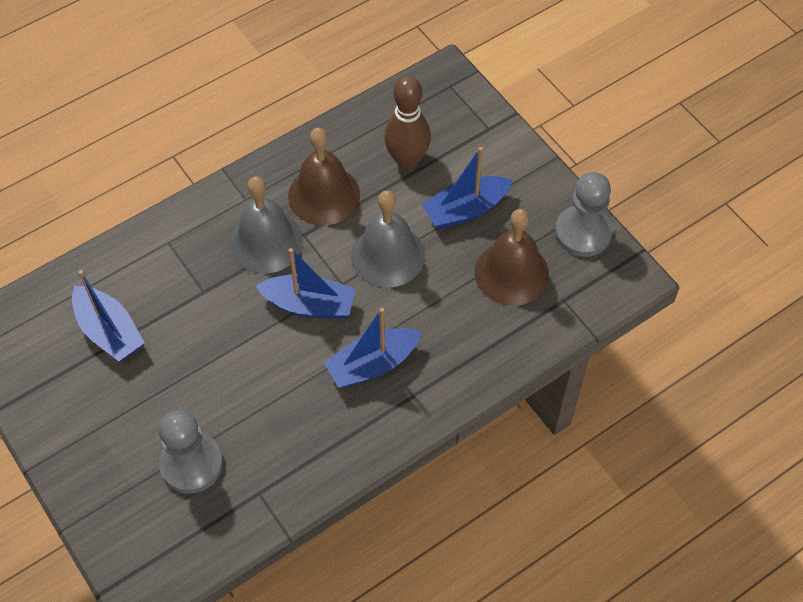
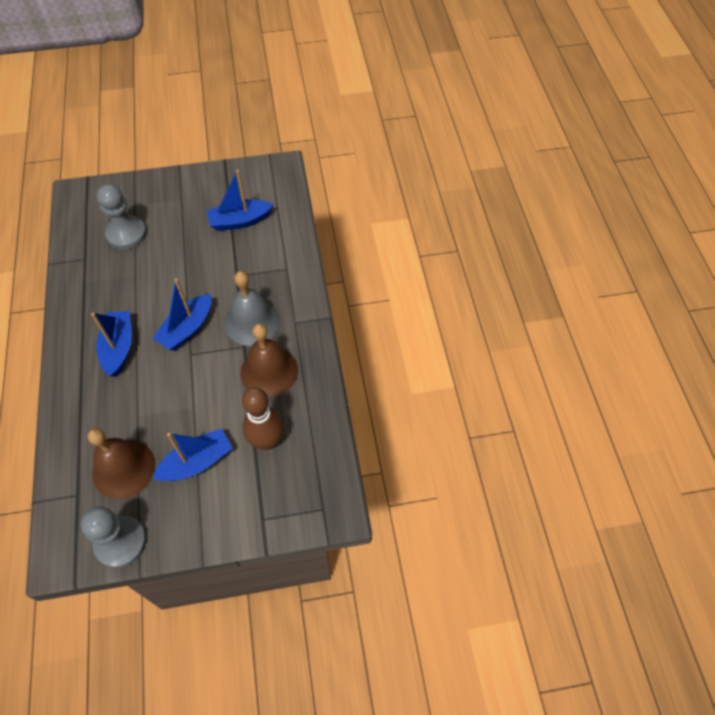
camera: 115 degrees right, 0 degrees up
grey bell [351,191,425,288] -> none
blue boat [422,147,512,229] -> blue boat turned 60 degrees clockwise [152,428,233,481]

